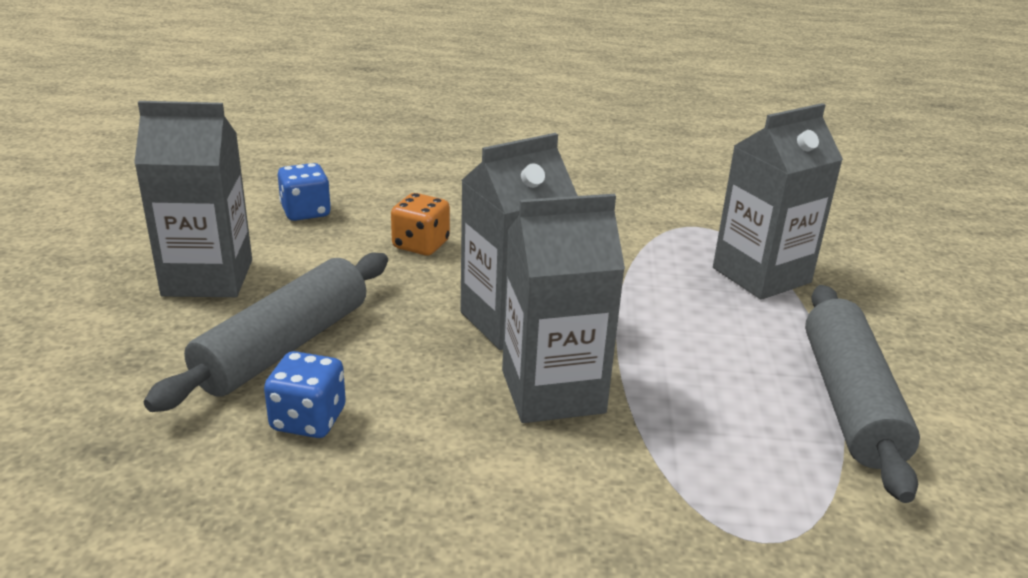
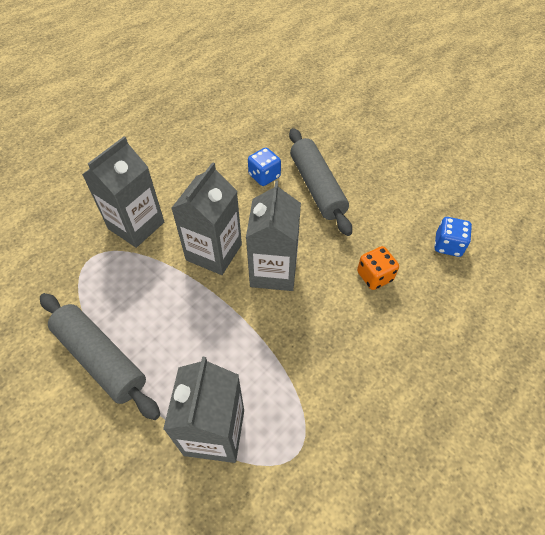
camera: 130 degrees right, 25 degrees up
grey carton [134,101,252,297] -> grey carton moved to [82,136,164,248]

